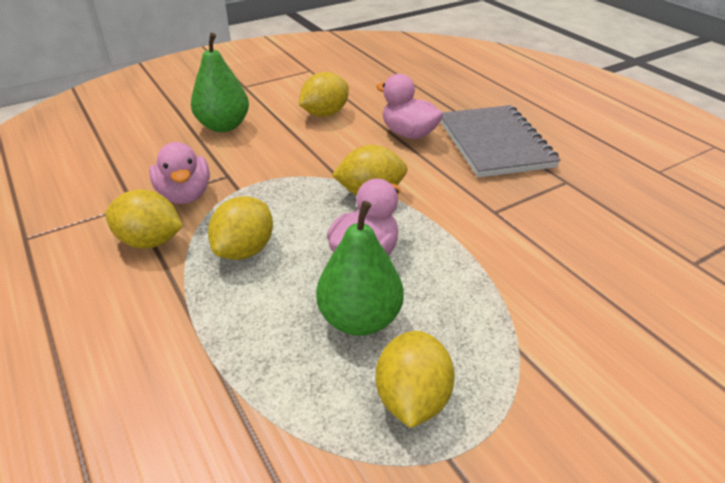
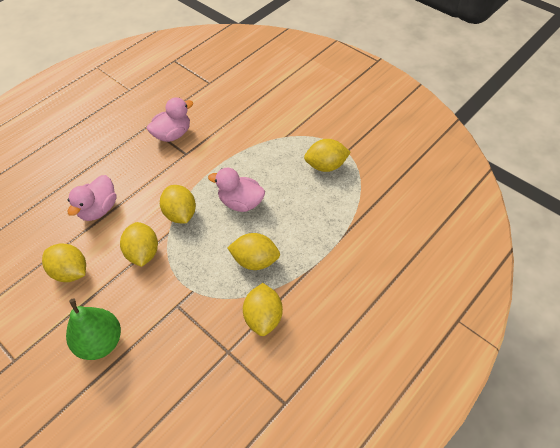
camera: 105 degrees left, 15 degrees up
pink duck [149,142,210,204] -> pink duck moved to [147,97,193,142]
green pear [316,201,404,336] -> none
grey notebook [441,105,561,178] -> none
none -> yellow lemon [120,222,158,267]

